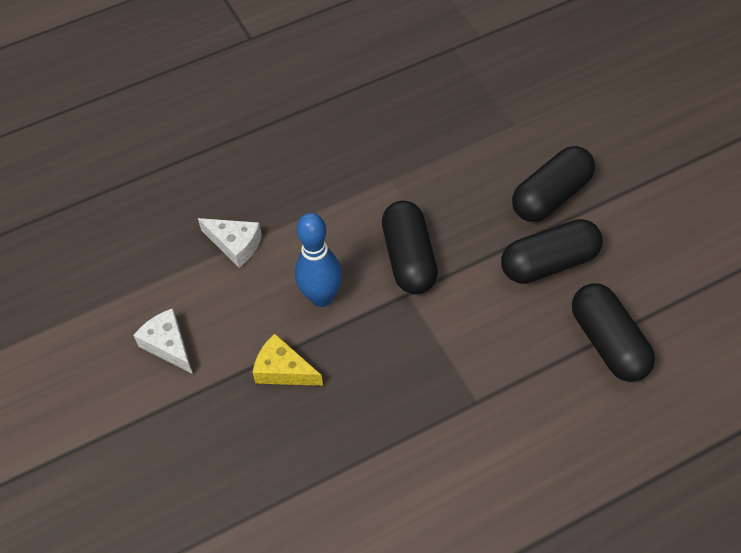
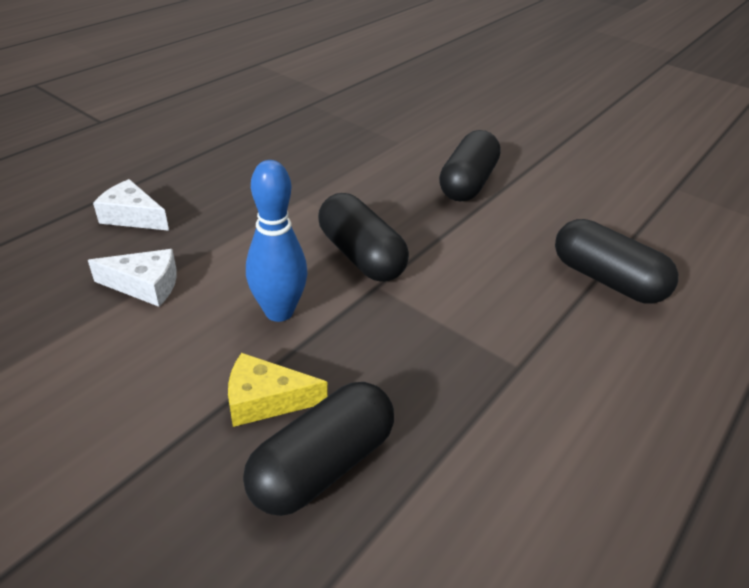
camera: 30 degrees left, 15 degrees down
white cheese [133,308,193,374] -> white cheese moved to [93,179,169,231]
black capsule [501,219,603,284] -> black capsule moved to [243,382,394,516]

